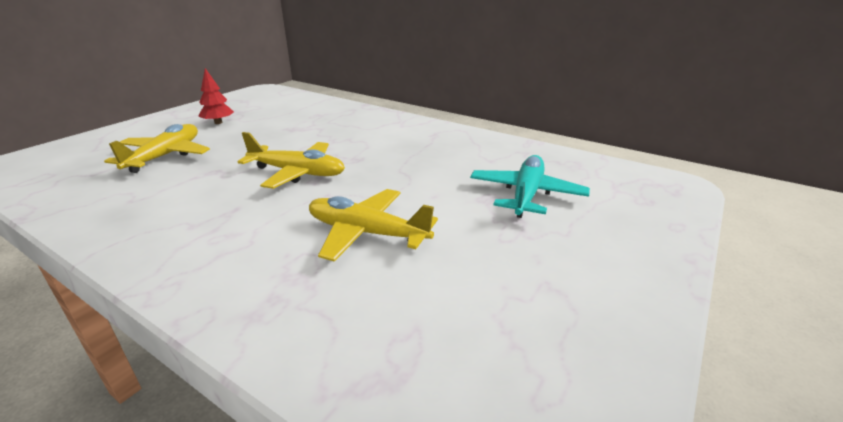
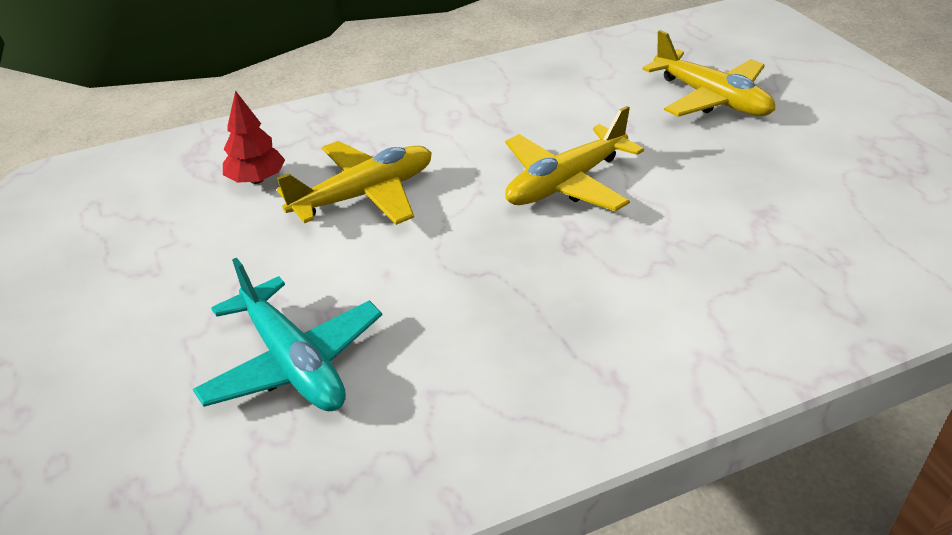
camera: 125 degrees right, 10 degrees up
red tree [198,68,234,124] -> red tree moved to [223,90,285,184]

